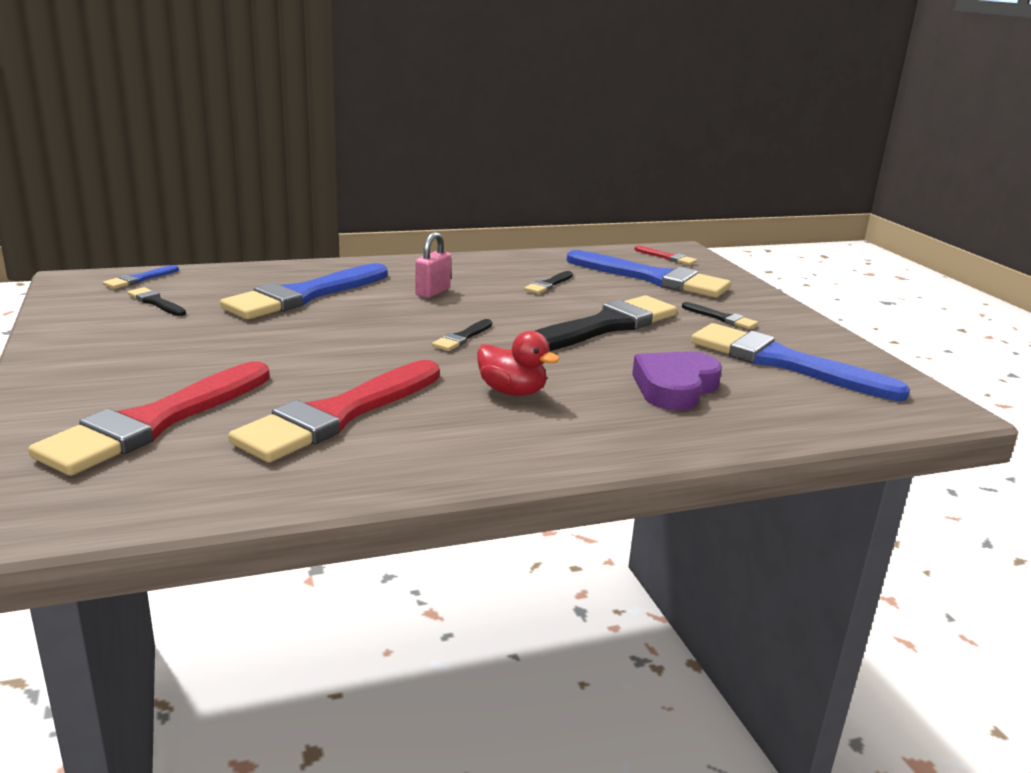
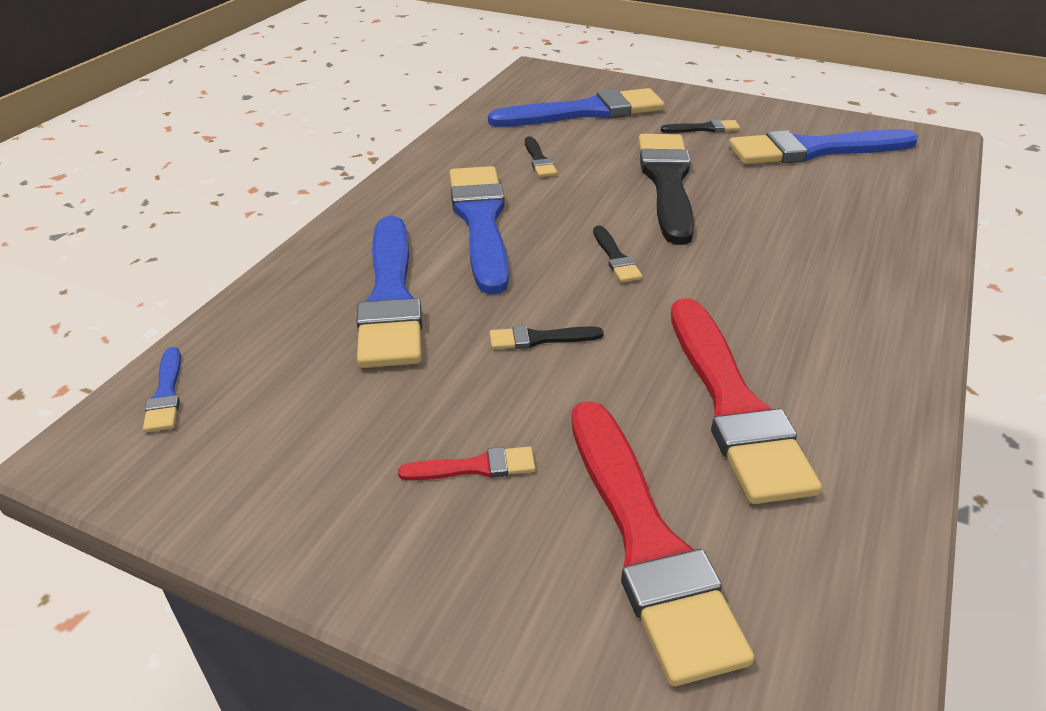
camera: 45 degrees left, 15 degrees up
black brush [128,287,186,316] -> black brush moved to [490,326,604,349]
pink padlock [415,232,451,298] -> blue brush [449,166,509,295]
red duck [477,331,559,396] -> none
purple heart [632,351,722,410] -> none
red brush [634,245,697,265] -> red brush moved to [398,447,536,481]

